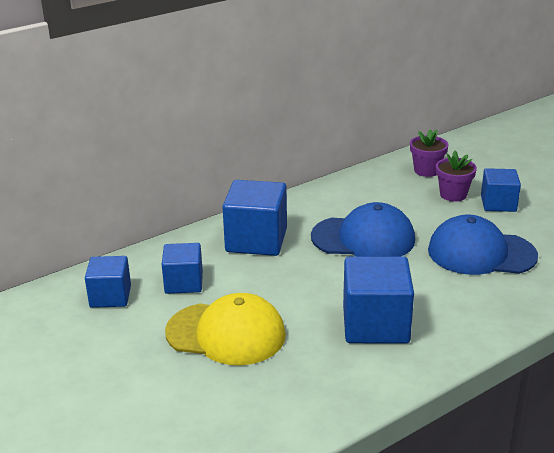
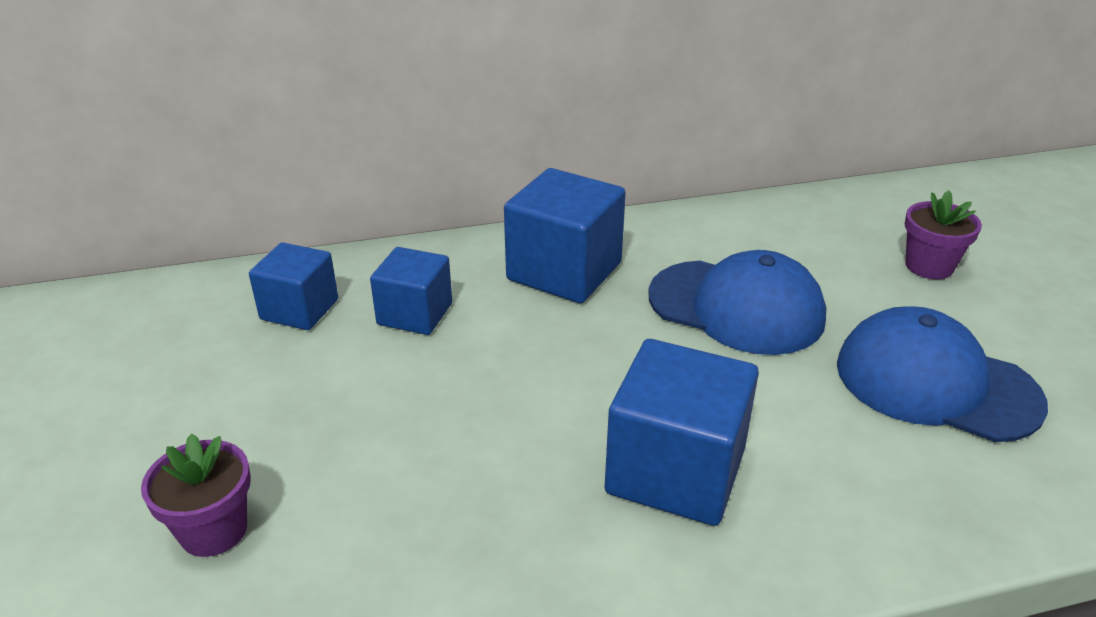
camera: 20 degrees right, 5 degrees up
yellow cap [165,293,286,365] -> none
purple flower pot [410,129,448,177] -> purple flower pot moved to [141,433,251,557]
blue cube [481,168,521,212] -> none

